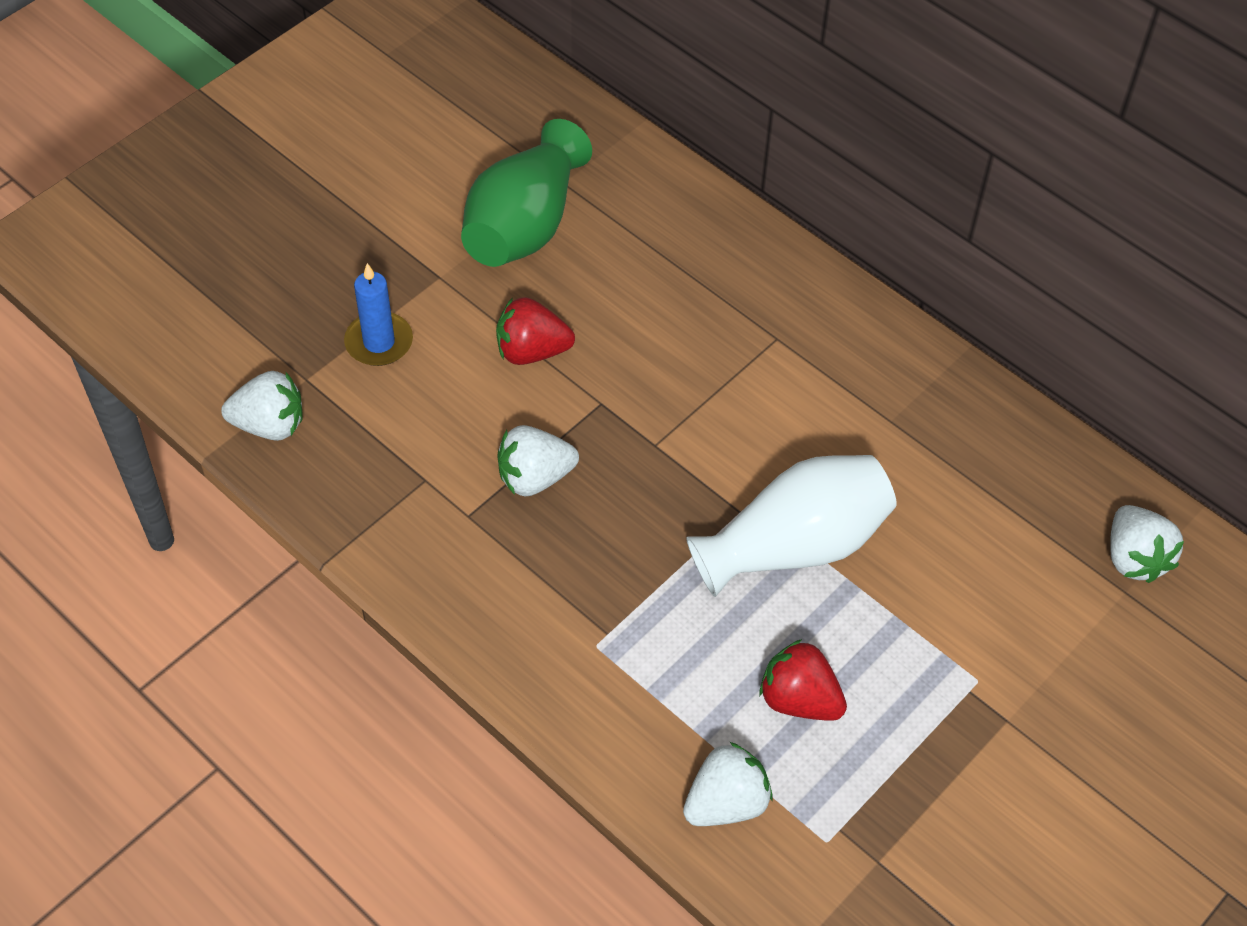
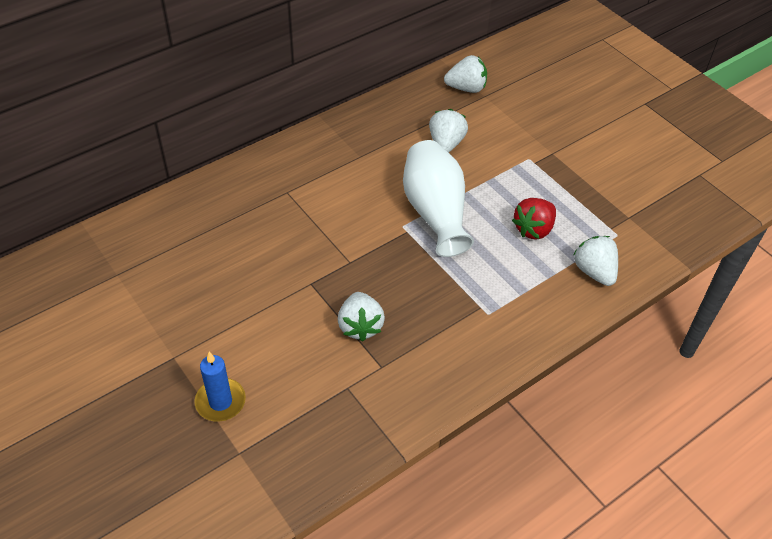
camera: 80 degrees left, 5 degrees down
white strawberry [221,371,303,441] -> white strawberry moved to [429,109,468,153]
green vase [461,119,592,267] -> none
red strawberry [496,297,575,365] -> none

